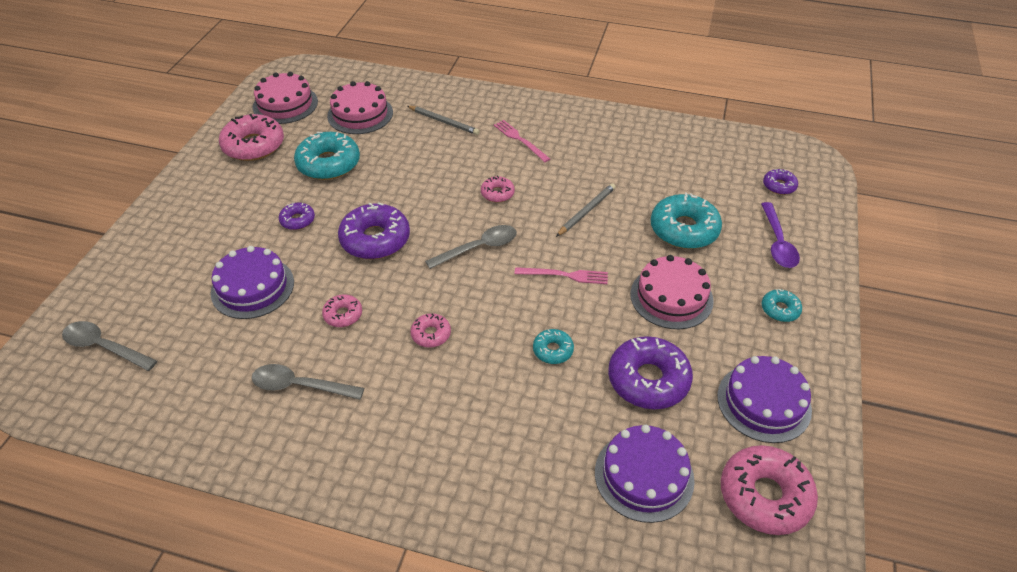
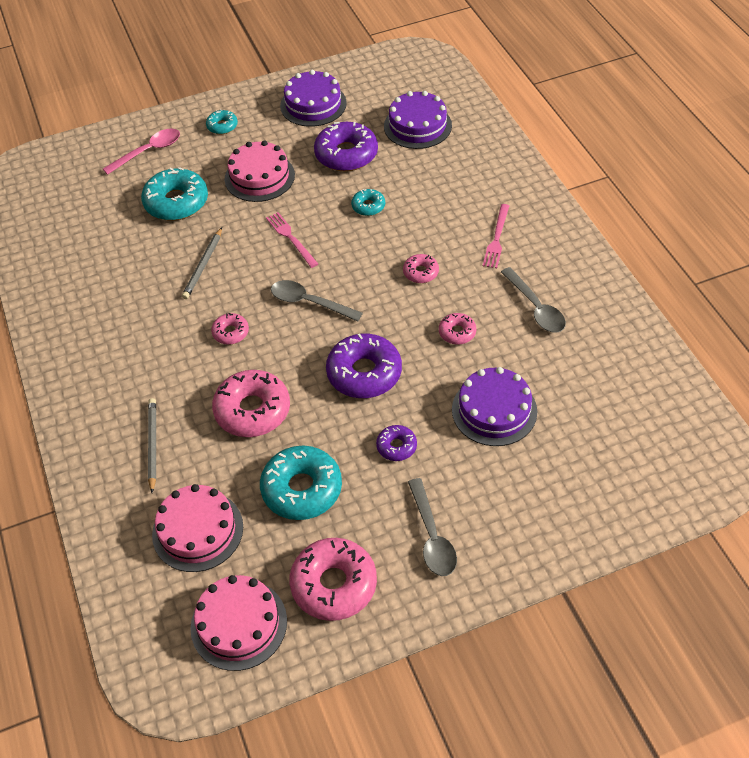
camera: 125 degrees left, 5 degrees up
grey spoon [62,321,157,371] -> grey spoon moved to [408,478,457,576]
pink fork [494,120,550,162] -> pink fork moved to [483,204,509,268]
grey pencil [556,183,616,237] -> grey pencil turned 75 degrees counterclockwise [182,227,222,299]
pink donut [721,445,818,535] -> pink donut moved to [212,370,290,437]
purple spoon [761,202,800,268] -> pink spoon [103,129,180,175]
purple donut [763,169,798,195] -> none

